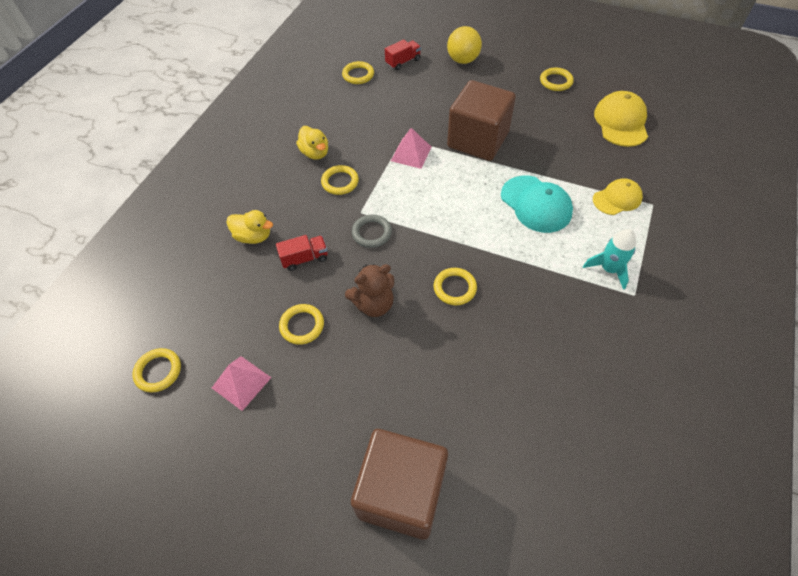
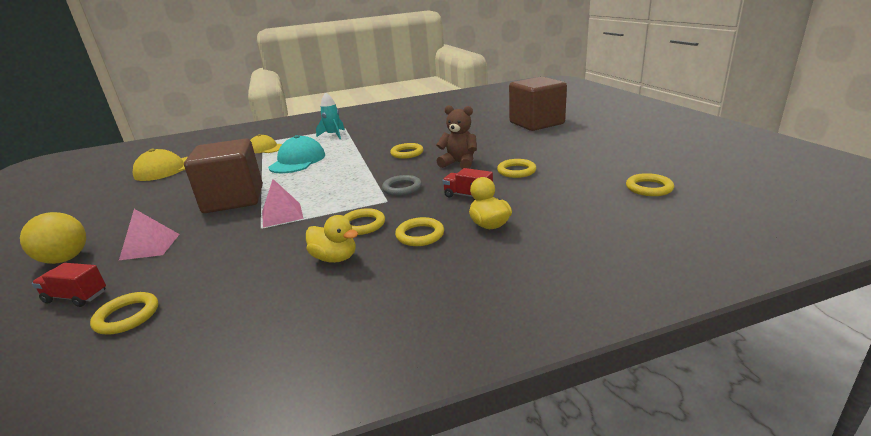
camera: 130 degrees left, 30 degrees down
pink pyramid [212,356,272,411] -> pink pyramid moved to [119,209,180,260]
yellow duck [296,126,328,160] -> yellow duck turned 105 degrees clockwise [306,215,358,263]
yellow ring [540,68,574,91] -> yellow ring moved to [395,217,444,246]

